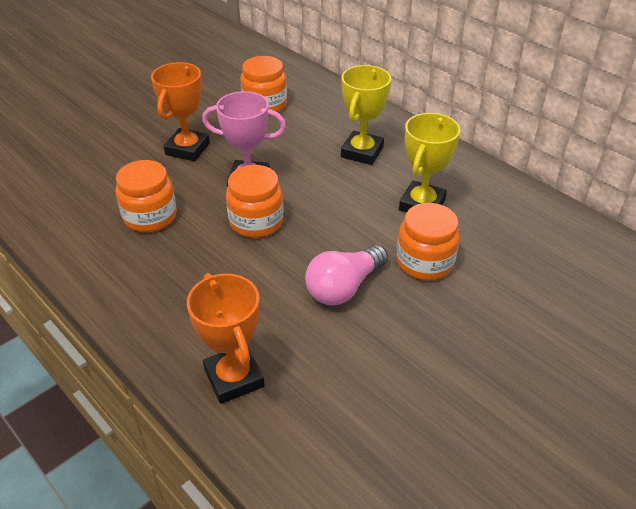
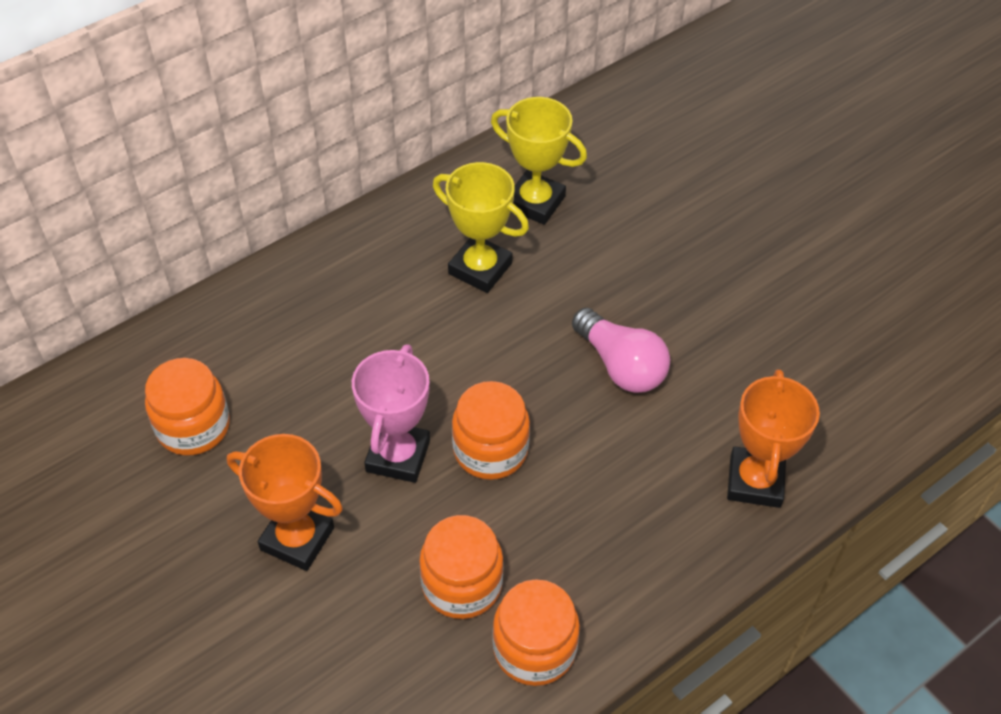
camera: 85 degrees left, 10 degrees up
orange trophy [187,273,264,404] -> orange trophy turned 60 degrees counterclockwise [727,369,820,508]
yellow trophy [341,65,391,165] -> yellow trophy moved to [491,97,587,225]
orange jar [397,203,460,280] -> orange jar moved to [492,579,580,686]

